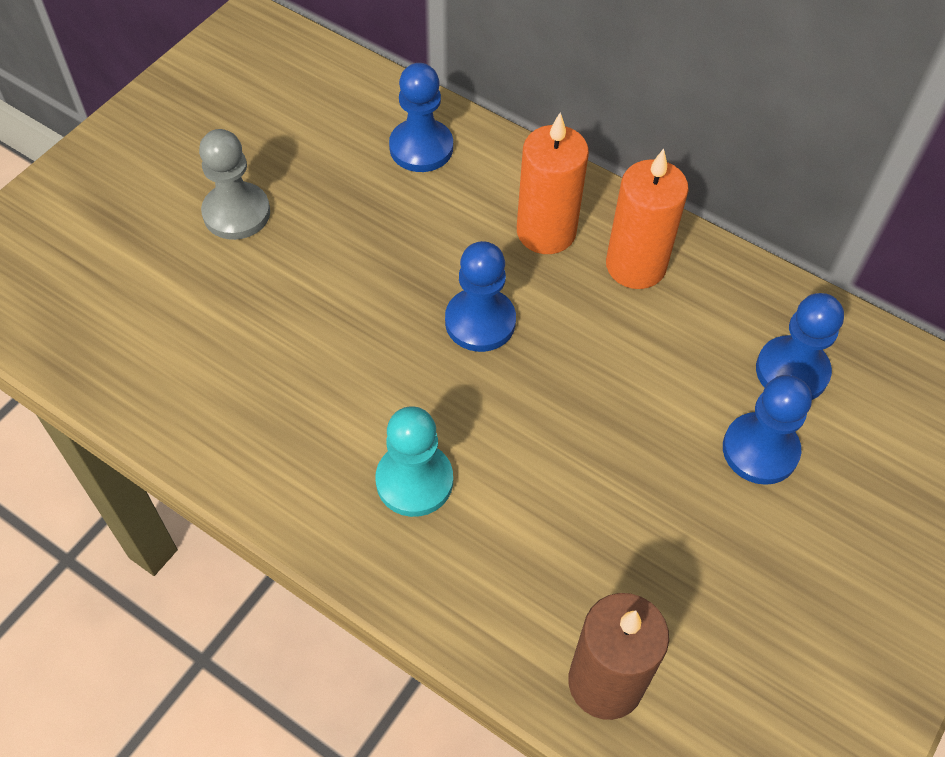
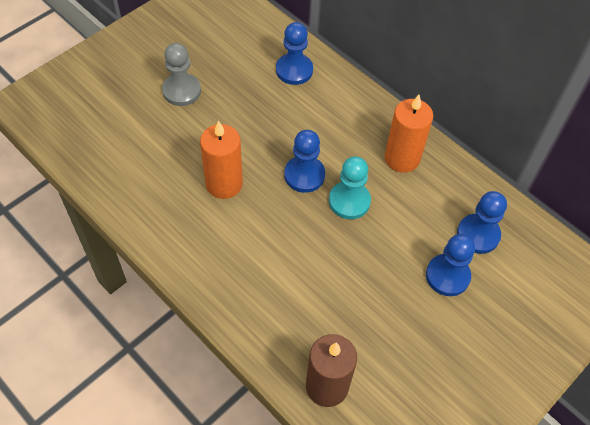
camera: 10 degrees right, 0 degrees up
turquoise pawn [375,406,453,517] -> turquoise pawn moved to [329,156,371,219]
orange candle [517,112,589,254] -> orange candle moved to [200,120,243,199]

